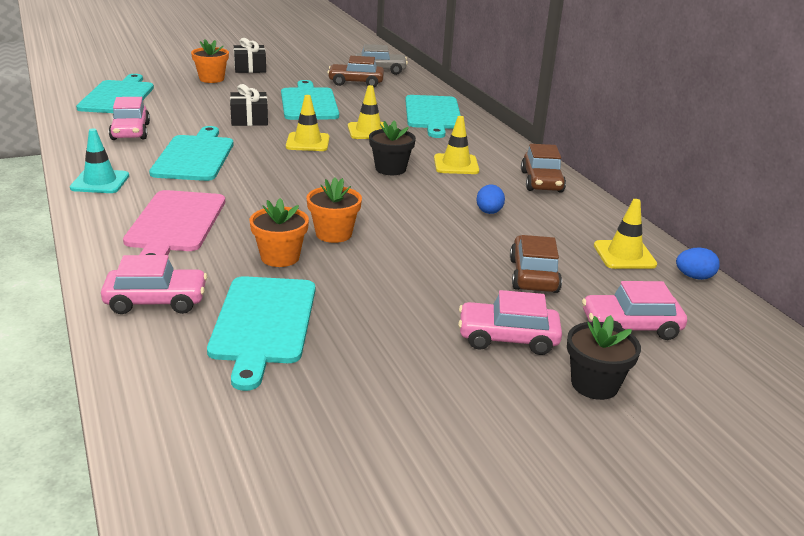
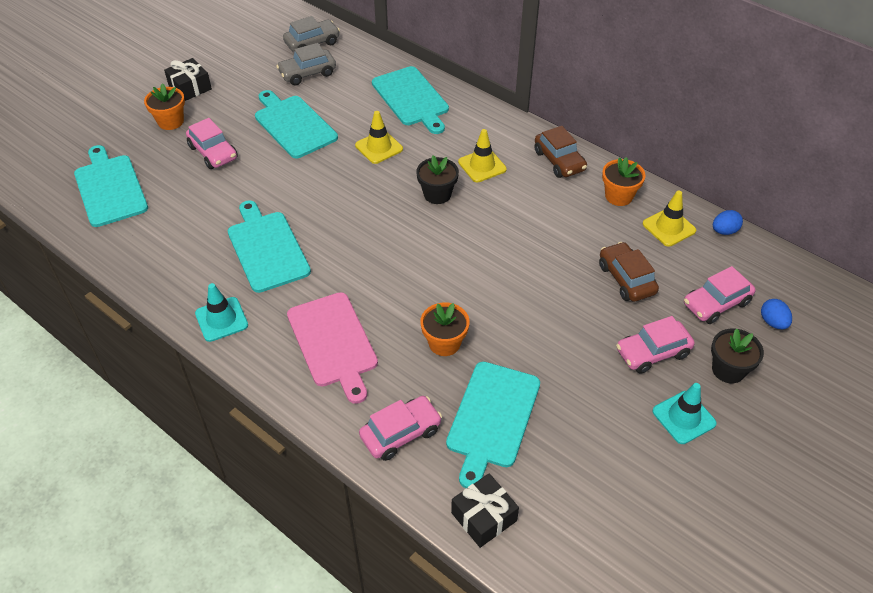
camera: 25 degrees left, 20 degrees up
pink car [109,97,150,140] -> pink car moved to [186,118,238,169]
turquoise cutting board [207,276,315,391] -> turquoise cutting board turned 45 degrees clockwise [446,362,540,488]
black gift [230,84,268,126] -> black gift moved to [451,473,519,548]
yellow traffic cone [286,95,330,151] -> none
orange flower pot [306,177,362,243] -> orange flower pot moved to [602,157,646,206]
brown car [327,56,384,87] -> grey car [276,43,336,85]
blue egg [476,185,505,214] -> blue egg moved to [761,299,792,329]
none -> turquoise traffic cone [652,383,717,444]

